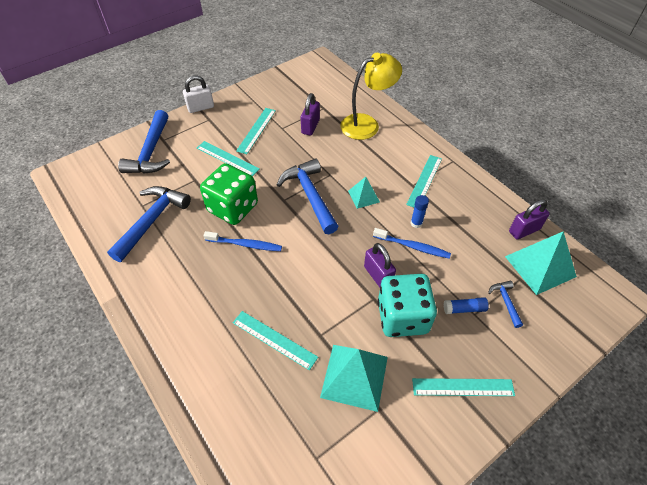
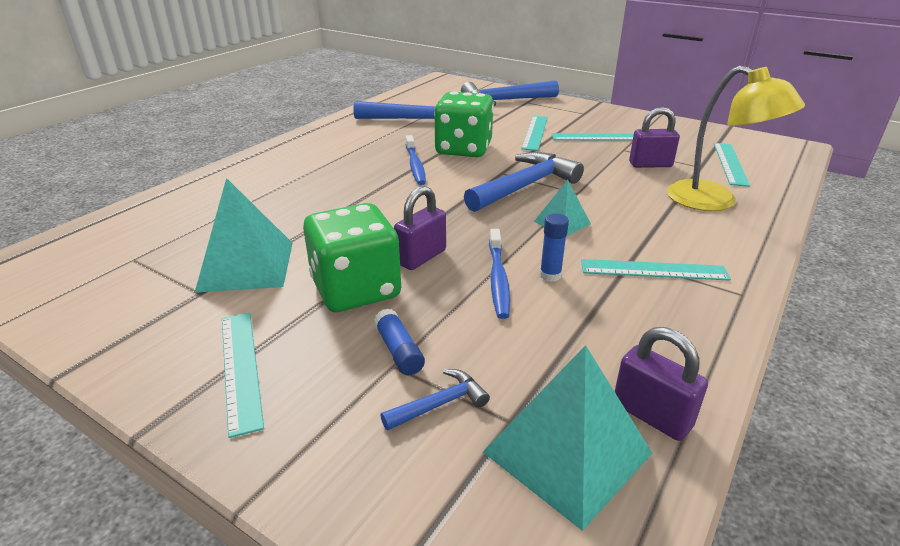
camera: 70 degrees right, 20 degrees down
white padlock [183,75,214,113] -> none
turquoise ruler [233,311,318,370] -> turquoise ruler moved to [714,143,750,187]
turquoise dice [378,274,437,337] -> green dice [303,203,401,312]

